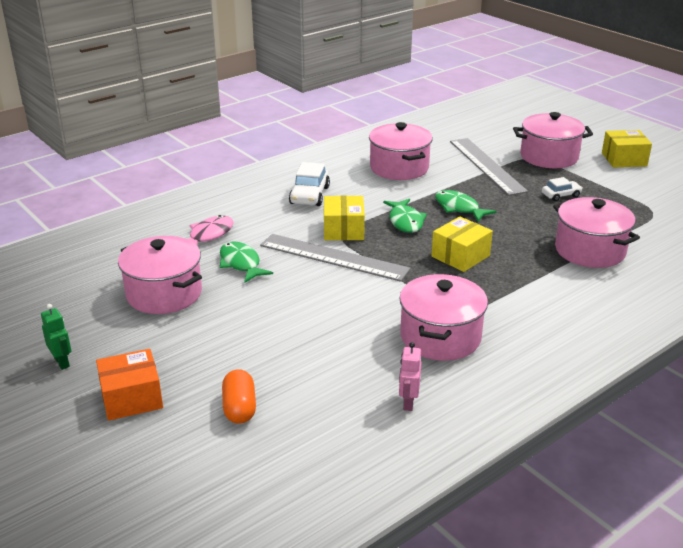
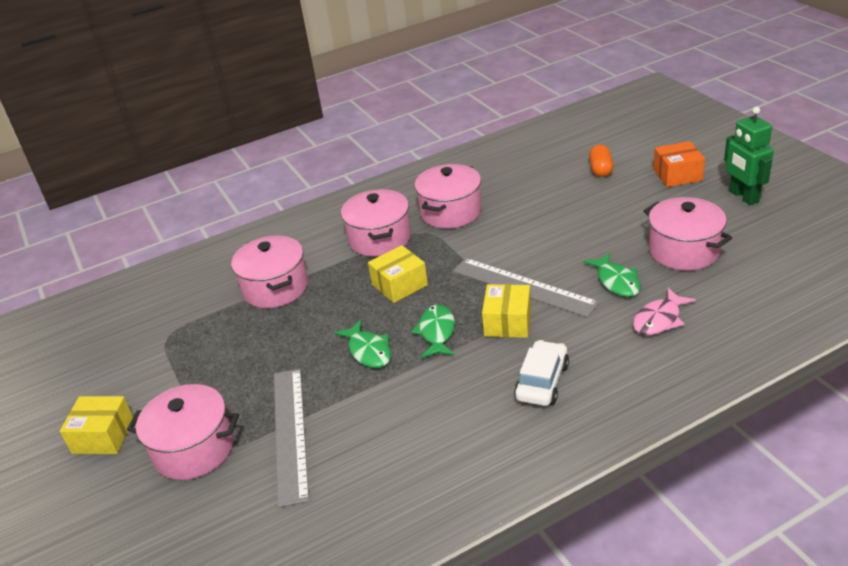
camera: 165 degrees left, 5 degrees up
green robot [41,304,71,370] -> green robot [724,107,774,205], size x1.82
pink pot [369,122,433,180] -> pink pot moved to [341,189,411,257]
pink robot [399,342,421,411] -> none
white car [542,177,583,201] -> none

